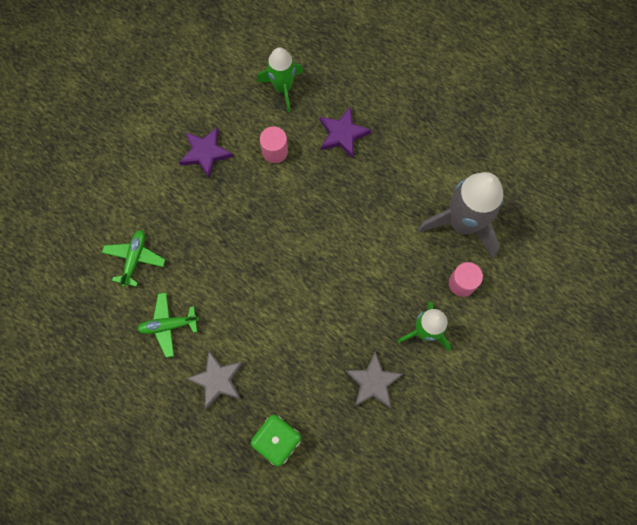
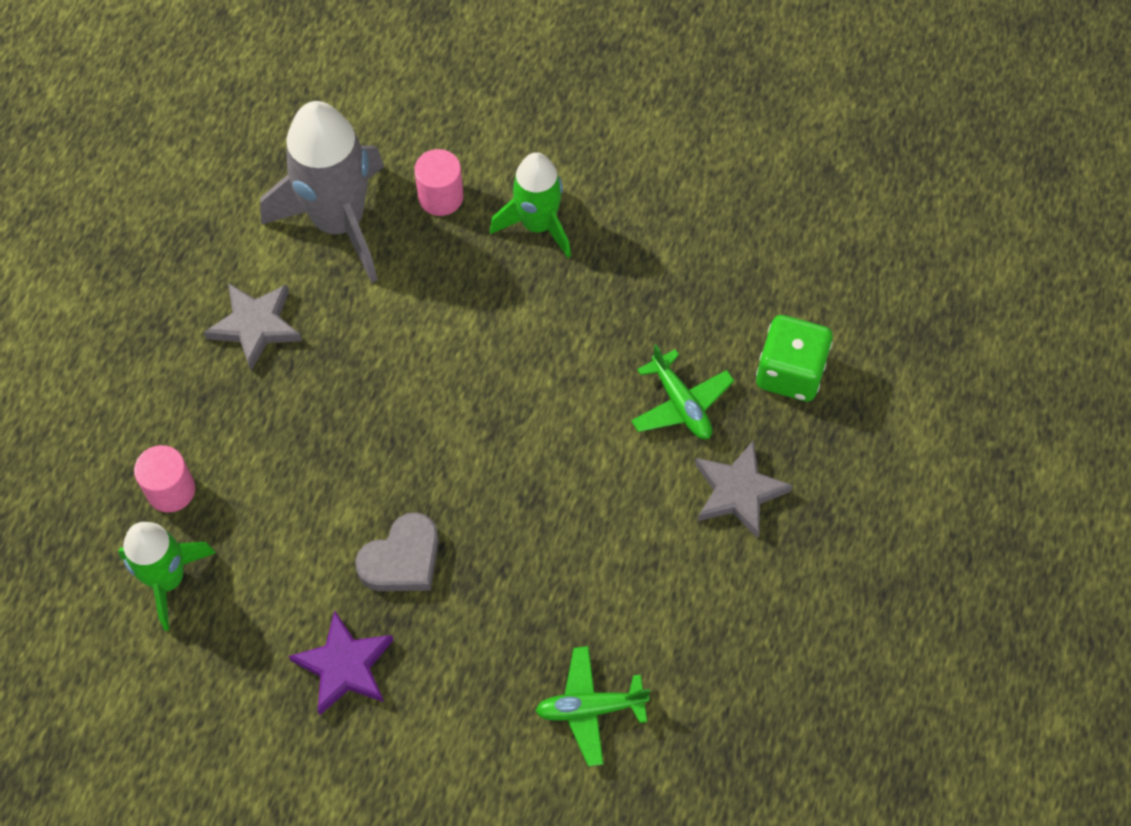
camera: 110 degrees left, 10 degrees down
green plane [137,292,199,358] -> green plane moved to [631,345,734,439]
pink cylinder [260,126,288,163] -> pink cylinder moved to [134,445,195,512]
purple star [320,107,371,159] -> none
grey star [345,351,403,409] -> grey star moved to [204,283,302,370]
none -> grey heart [355,512,439,591]

